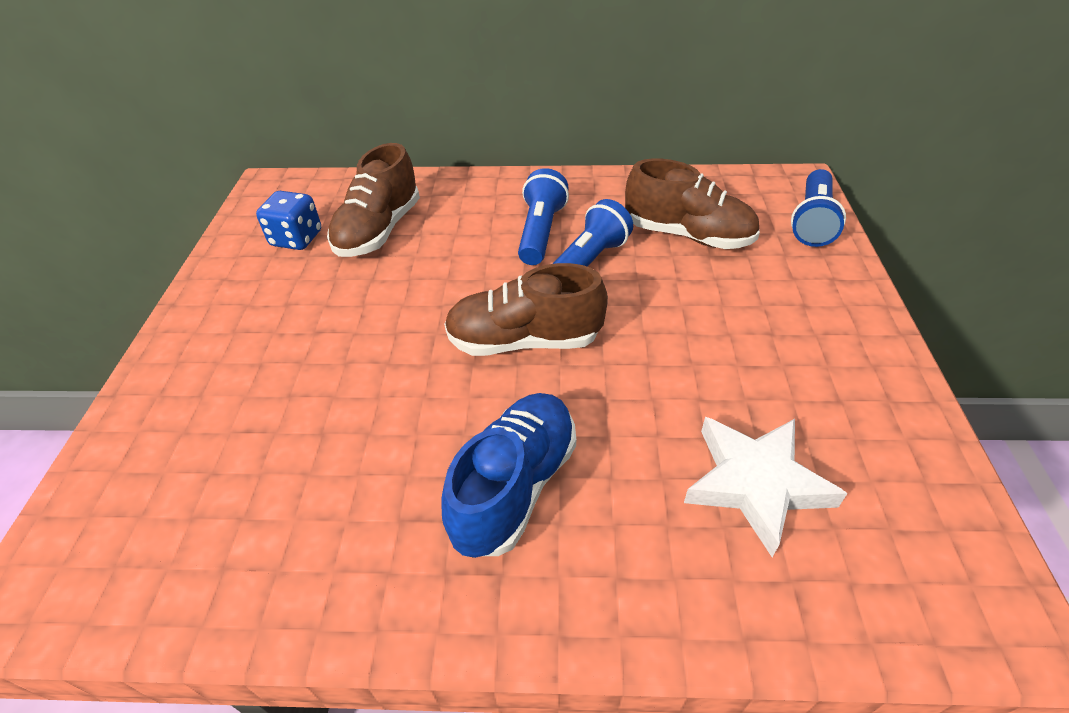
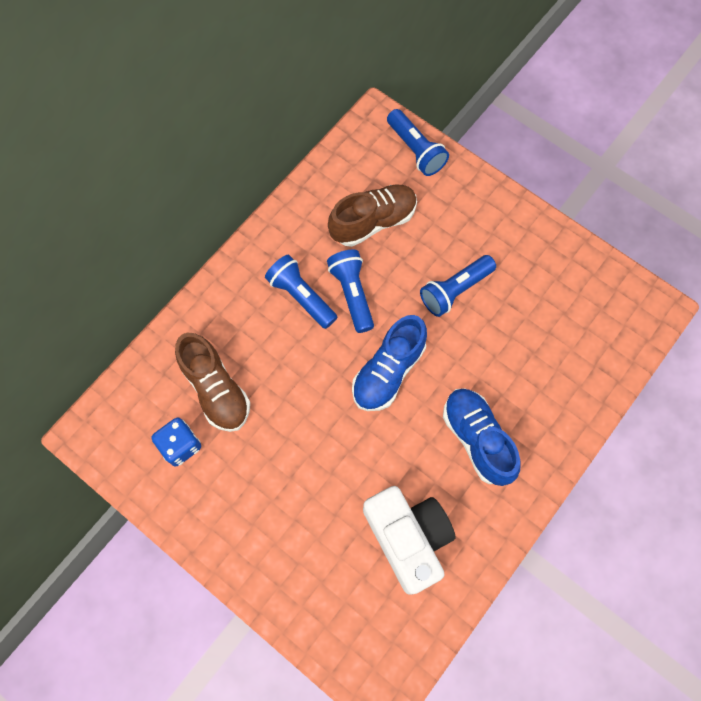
camera: 55 degrees left, 25 degrees up
brown shoe [444,263,608,356] -> blue shoe [352,315,427,411]
white star [684,417,848,557] -> none
none -> white camera [363,486,456,594]
none -> blue flashlight [420,255,496,317]

